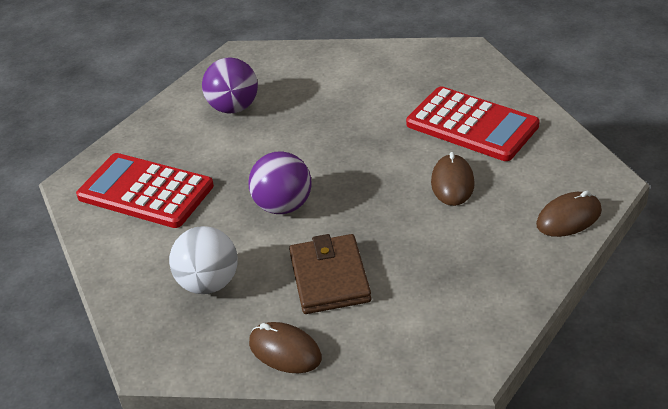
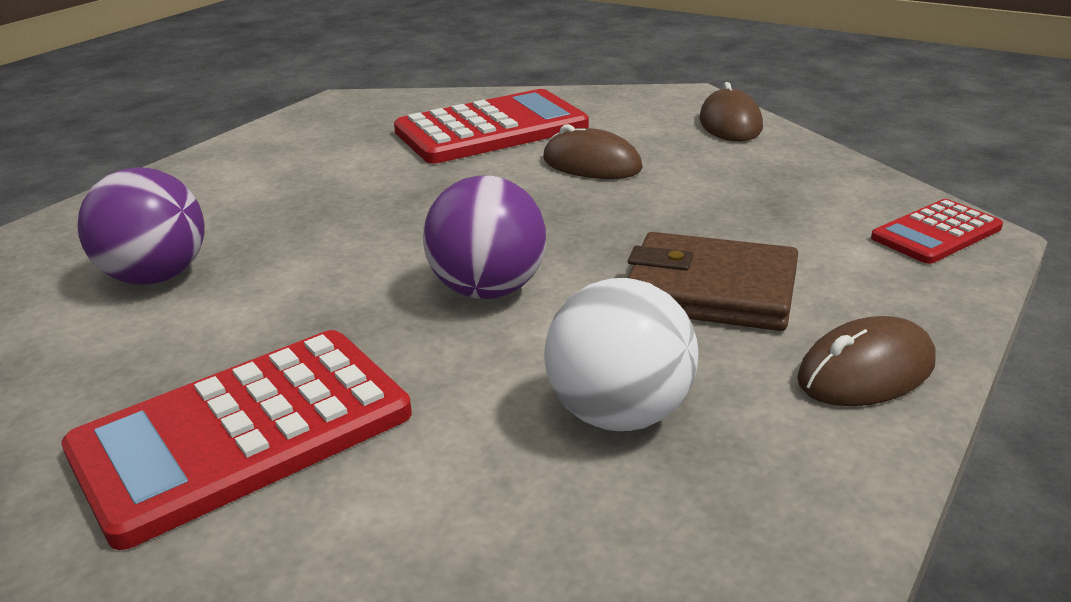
camera: 65 degrees left, 10 degrees down
none -> red calculator [871,199,1003,264]

